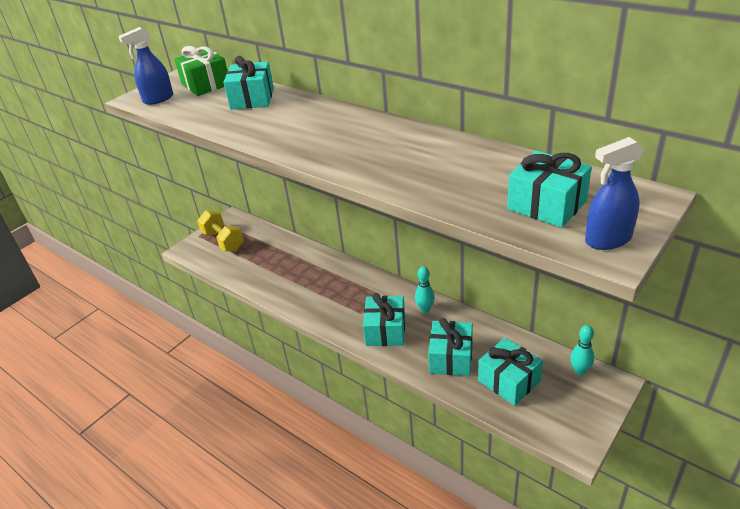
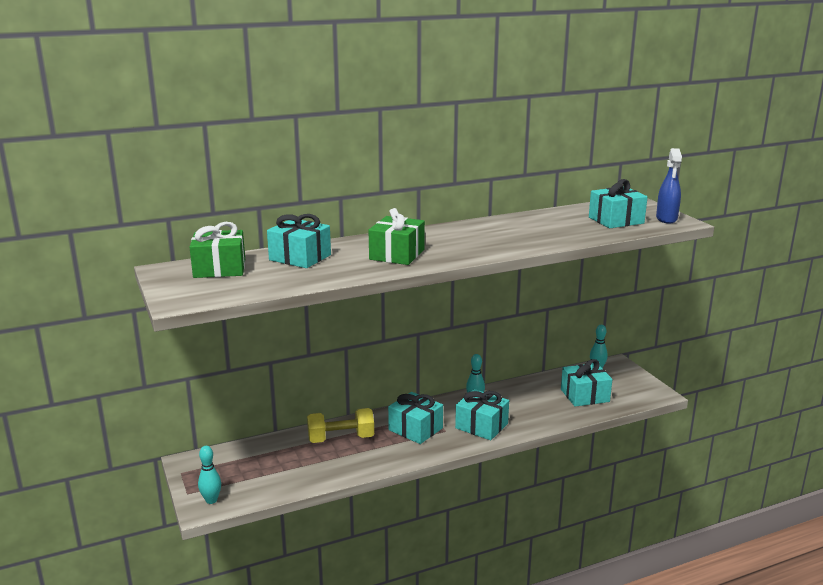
camera: 65 degrees left, 15 degrees down
blue spray bottle [118,27,173,105] -> none
yellow dumbbell [197,210,244,251] -> yellow dumbbell moved to [307,408,374,443]
turquoise gift [428,318,473,376] -> turquoise gift moved to [388,392,443,444]
none -> turquoise bowling pin [198,446,221,504]
none -> green gift [369,208,425,265]

